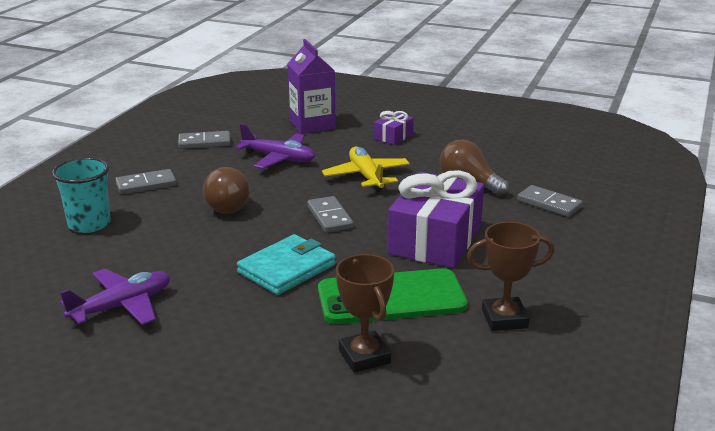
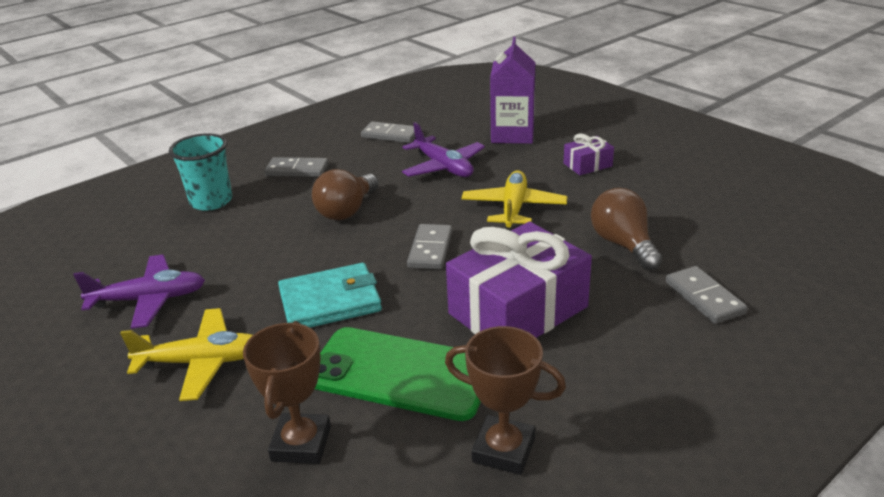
camera: 30 degrees right, 5 degrees up
none -> yellow plane [120,308,253,401]

